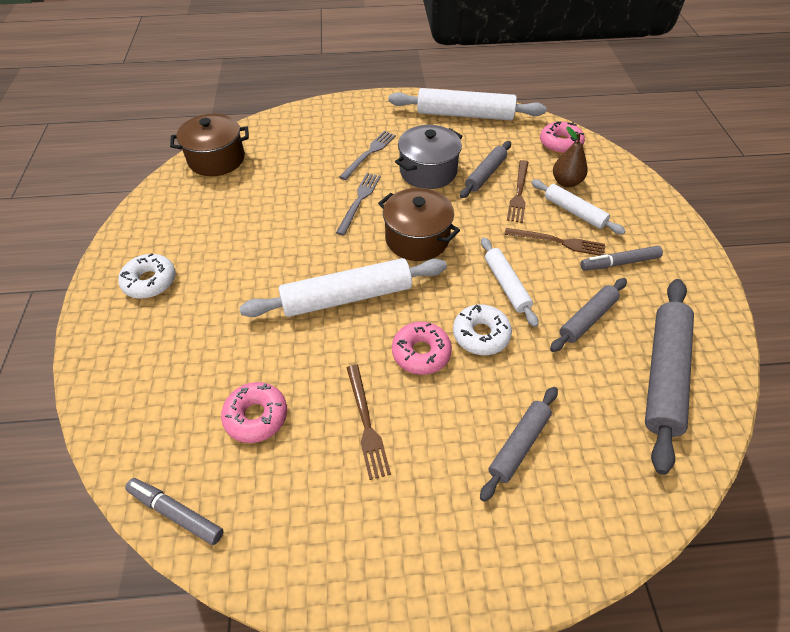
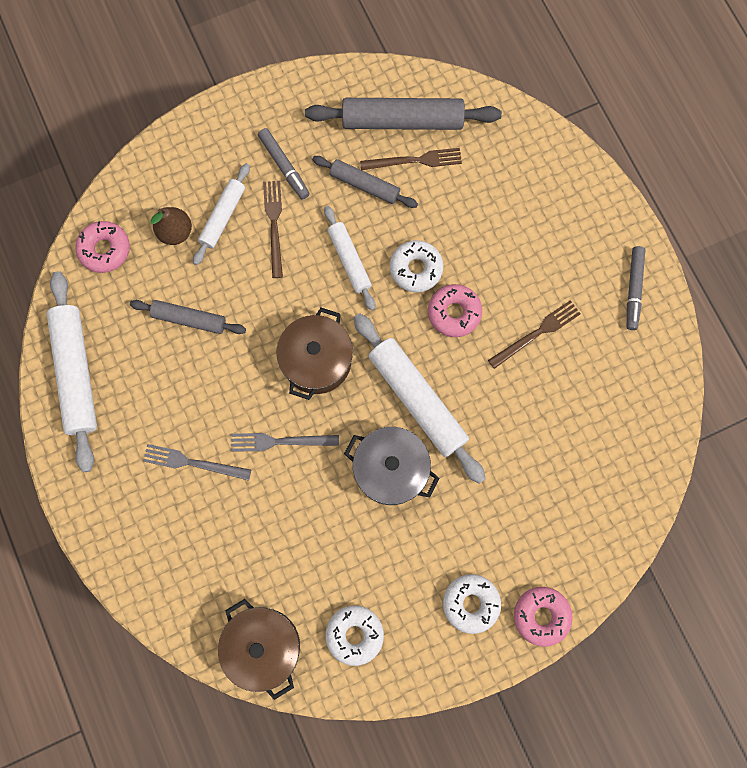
camera: 110 degrees left, 25 degrees up
grey marker [125,478,224,545] -> grey marker moved to [627,246,645,330]
pink donut [221,382,287,443] -> pink donut moved to [514,587,573,647]
grey pot [395,125,463,189] -> grey pot moved to [344,427,440,505]
grey rolling pin [480,387,558,502] -> none
white rolling pin [481,237,539,327] -> white rolling pin turned 75 degrees counterclockwise [324,206,375,311]
brown fork [507,160,528,223] -> brown fork moved to [360,148,462,170]
none -> white donut [326,606,384,666]

